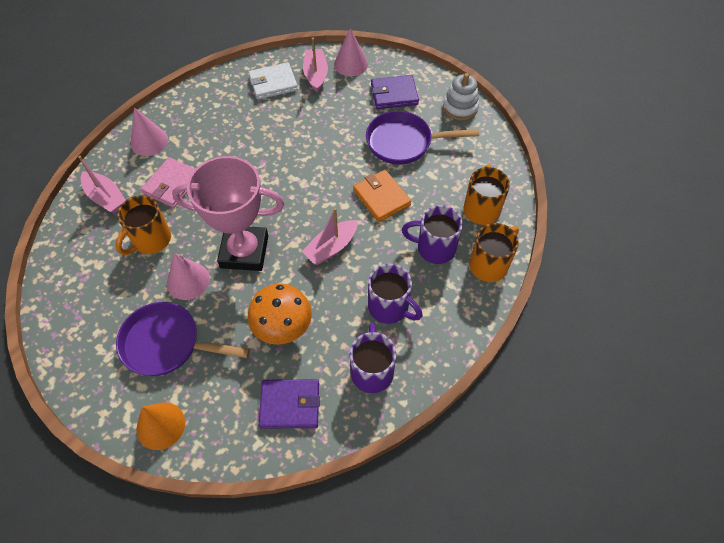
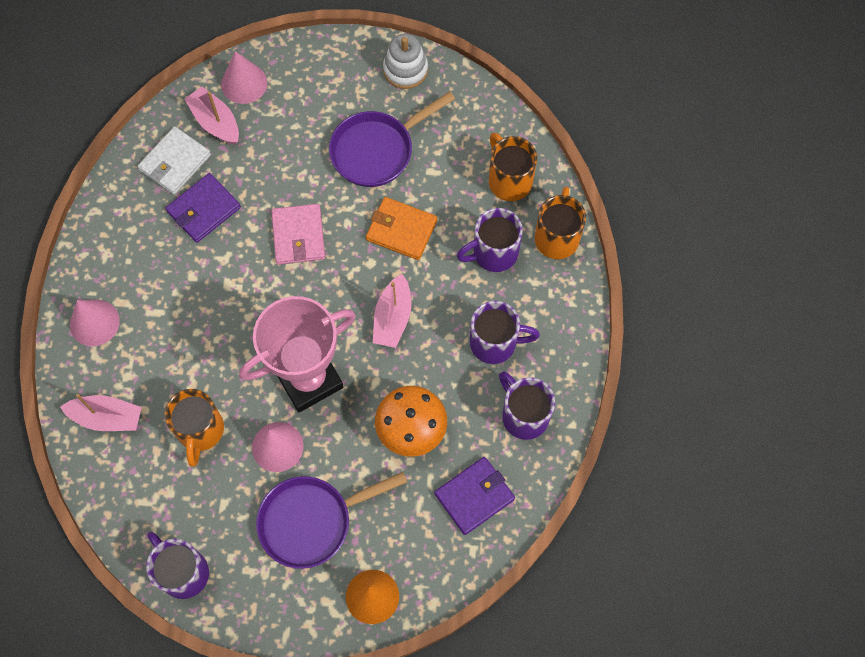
camera: 35 degrees left, 10 degrees up
pink wallet [141,157,195,208] -> pink wallet moved to [271,204,325,265]
purple wallet [371,75,419,109] -> purple wallet moved to [165,173,241,243]
none -> purple mug [146,532,209,599]

